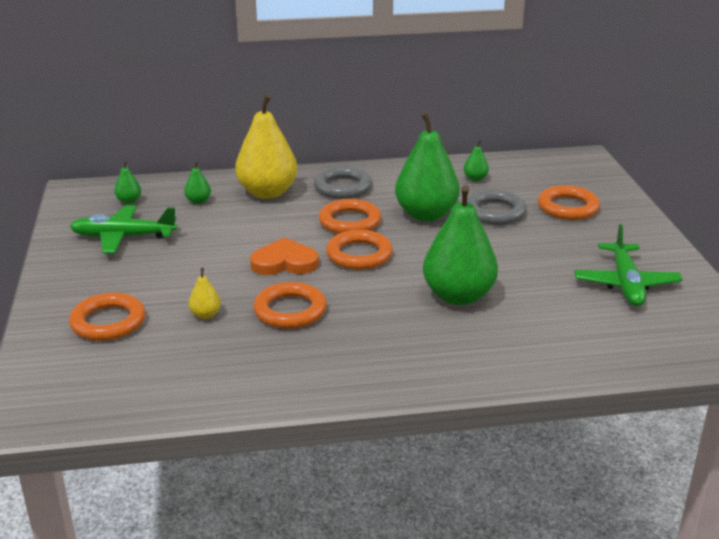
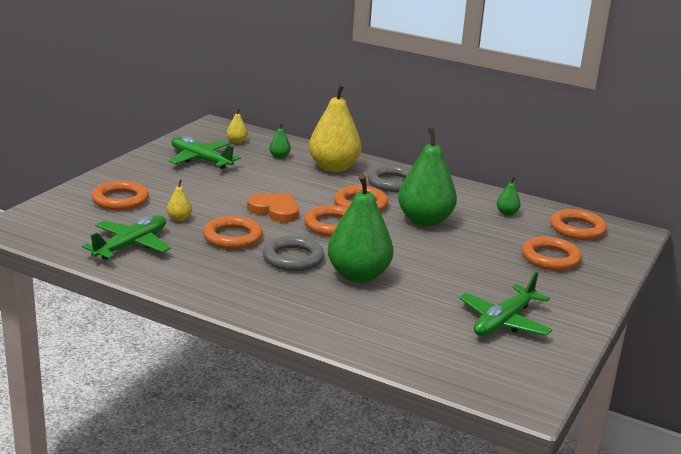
camera: 35 degrees right, 5 degrees down
green pear [114,160,141,204] -> yellow pear [227,108,248,143]
grey ring [467,190,527,225] -> grey ring moved to [263,236,324,271]
none -> green plane [82,215,171,260]
none -> orange ring [550,209,607,240]

